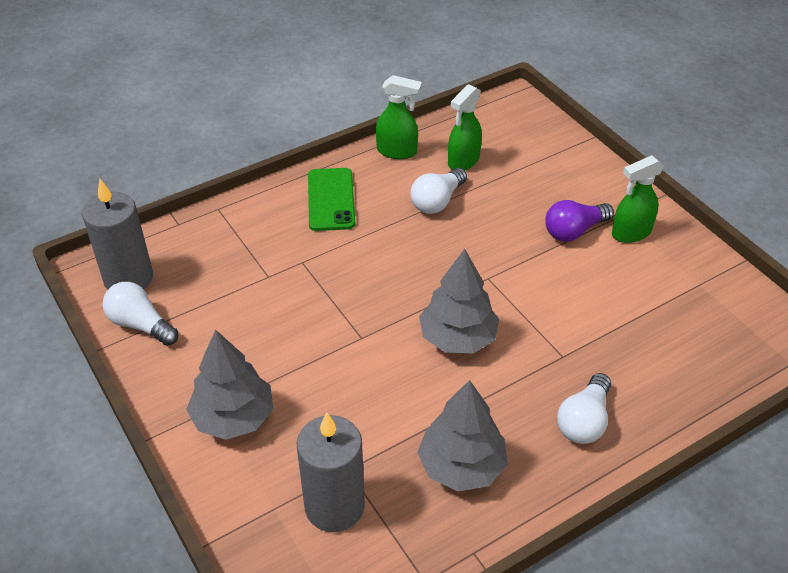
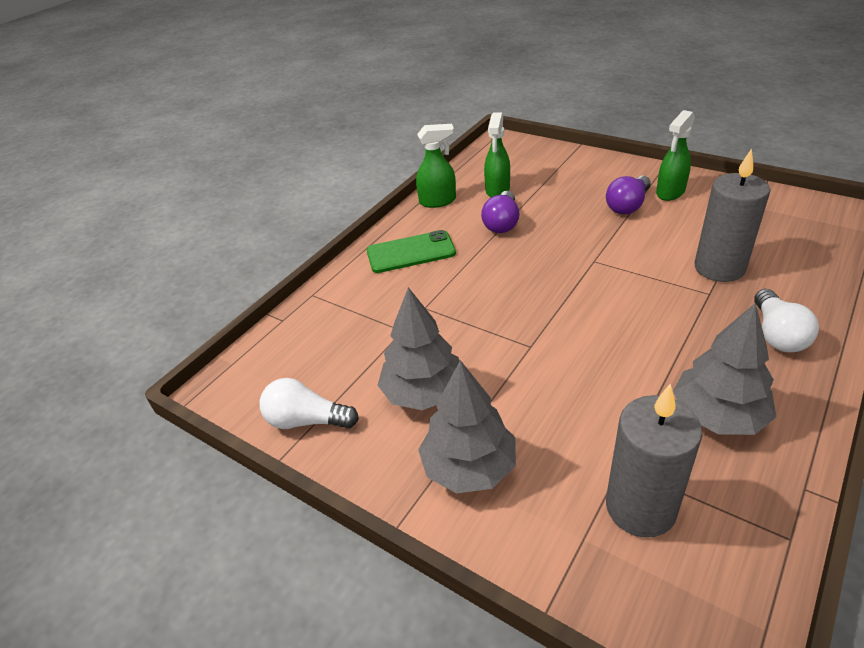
camera: 20 degrees left, 5 degrees down
grey candle [82,179,153,290] -> grey candle moved to [694,149,770,282]
green phone [308,168,355,231] -> green phone turned 75 degrees counterclockwise [367,230,456,273]
white light bulb [411,168,467,214] -> purple light bulb [481,191,520,233]
grey tree [419,249,499,353] -> grey tree moved to [377,287,460,410]

